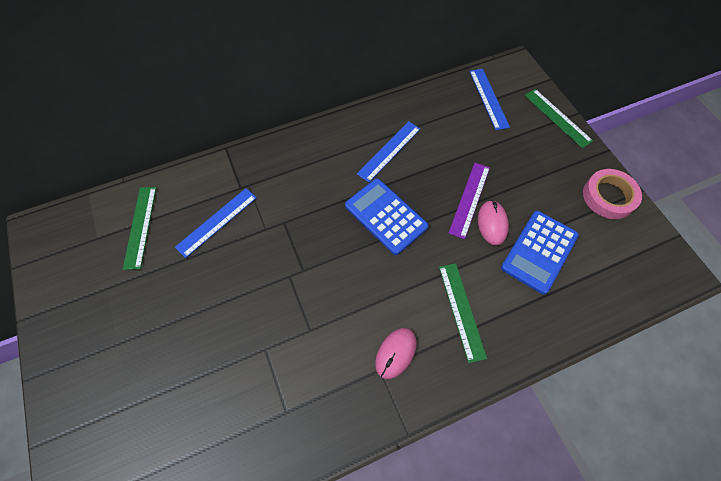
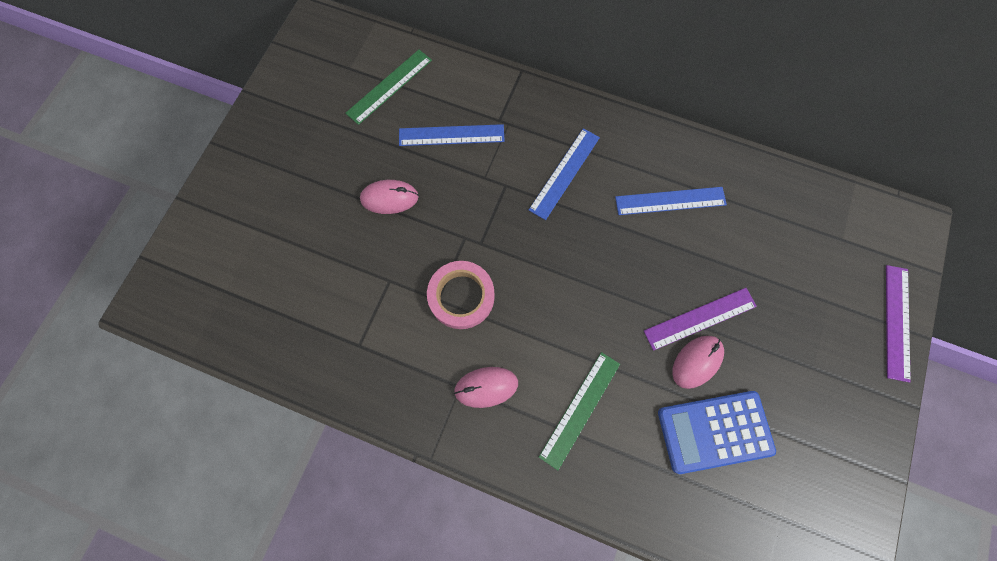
camera: 45 degrees right, 10 degrees up
blue calculator [345,179,428,255] -> none
blue ruler [469,69,510,130] -> blue ruler moved to [529,128,600,220]
green ruler [524,89,593,148] -> purple ruler [886,265,911,382]
pink tape [583,169,642,219] -> pink tape moved to [427,261,495,329]
none -> pink mouse [360,180,419,214]

